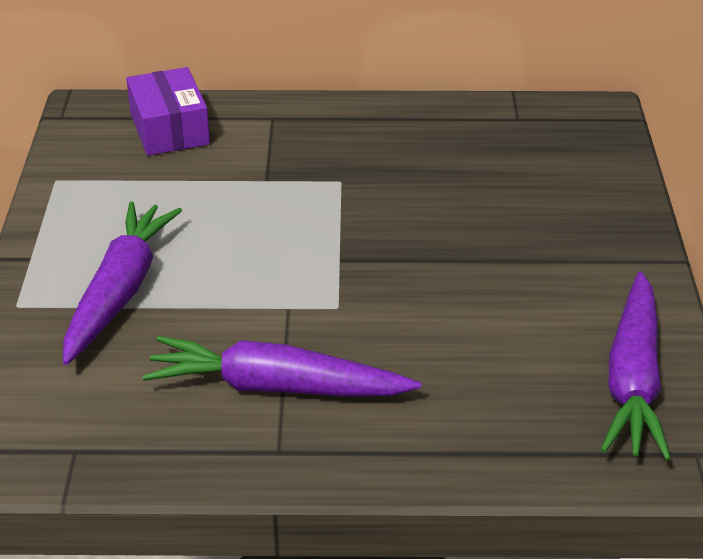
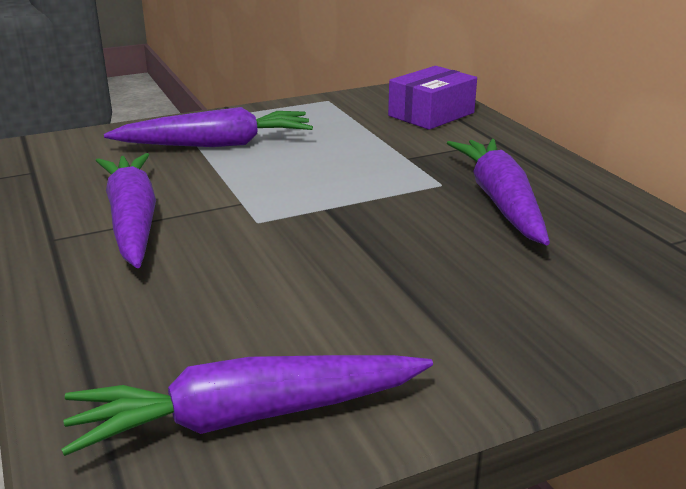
camera: 65 degrees right, 10 degrees down
none -> purple carrot [447,139,550,245]

